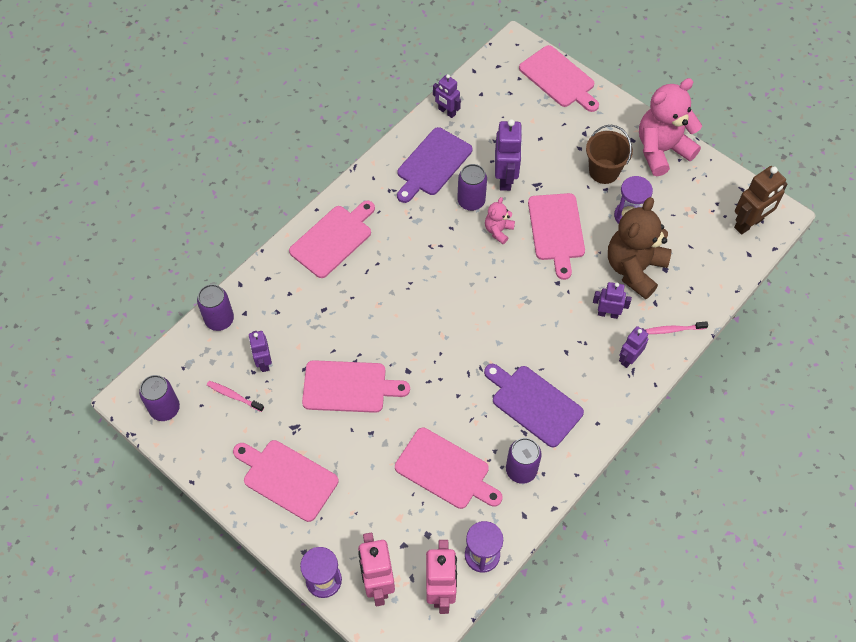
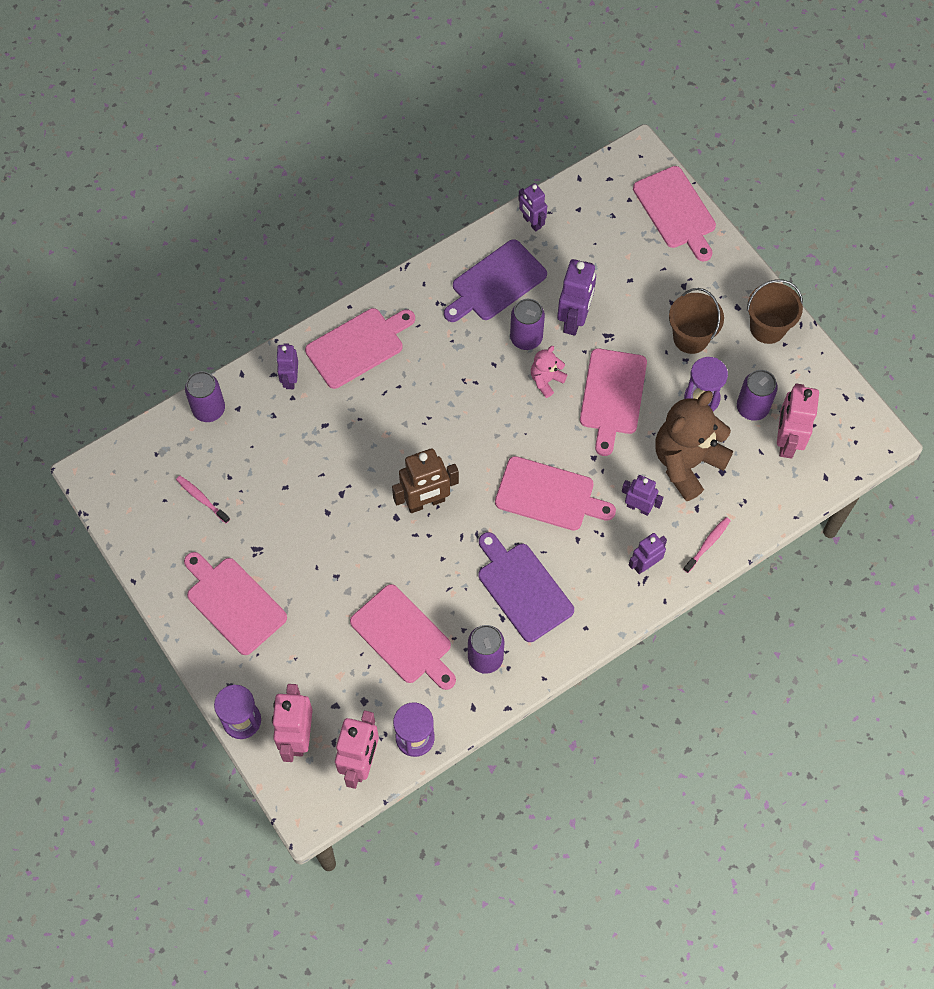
camera: 15 degrees right, 5 degrees up
purple can [139,375,180,421] -> purple can moved to [737,370,778,421]
purple robot [249,331,272,372] -> purple robot moved to [276,343,298,389]
pink cutting board [302,360,410,413] -> pink cutting board moved to [495,456,616,531]
pink teddy bear [639,78,702,176] -> brown bucket [747,279,803,344]
pink toothbrush [645,321,708,334] -> pink toothbrush turned 120 degrees clockwise [683,517,730,573]
brown robot [734,166,787,234] -> brown robot moved to [392,448,459,513]
none -> pink robot [777,383,819,458]

